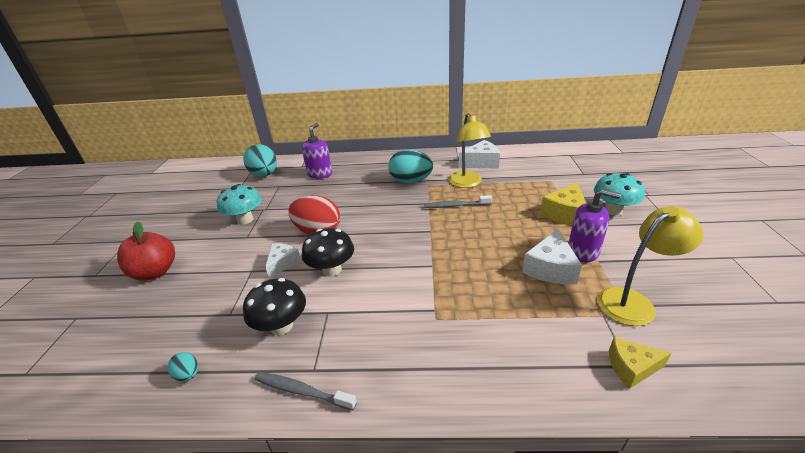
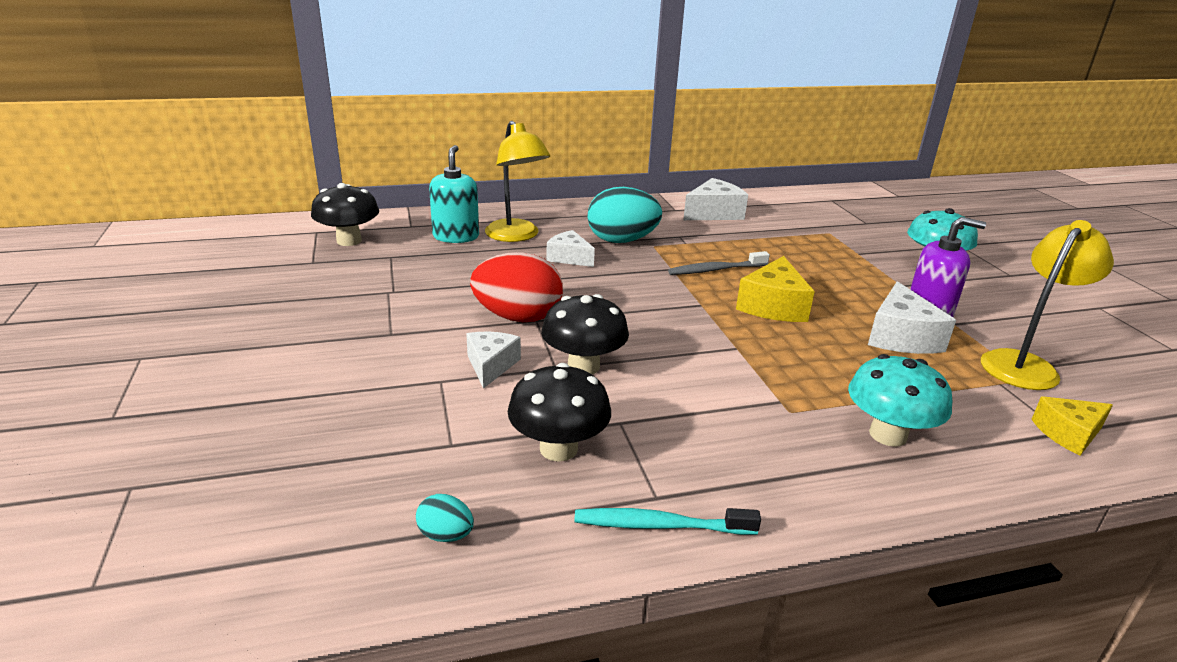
camera: 20 degrees left, 5 degrees down
red apple [117,222,175,280] -> none
turquoise mushroom [217,184,262,225] -> turquoise mushroom moved to [848,354,952,447]
turquoise egg [243,144,277,177] -> black mushroom [311,183,379,246]
grey toothbrush [255,372,357,411] -> turquoise toothbrush [574,508,761,535]
purple soap dispenser [302,123,332,179] -> turquoise soap dispenser [429,145,479,243]
yellow lamp [448,113,491,188] -> yellow lamp moved to [485,121,550,242]
yellow cheese [540,183,586,225] -> yellow cheese moved to [736,256,815,322]
none -> white cheese [546,230,595,267]

